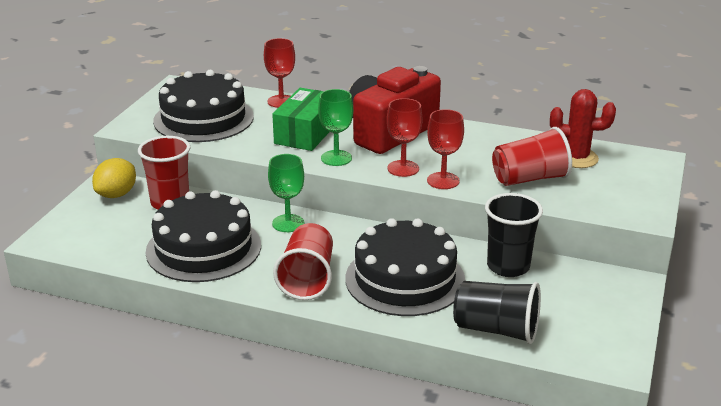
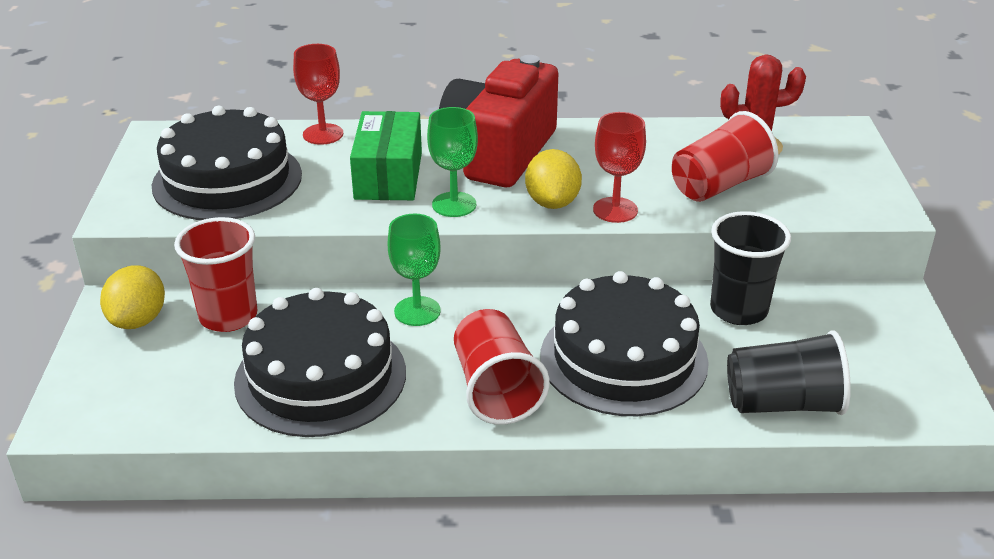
camera: 20 degrees left, 5 degrees up
red goblet [387,98,423,177] -> yellow lemon [525,149,582,209]

